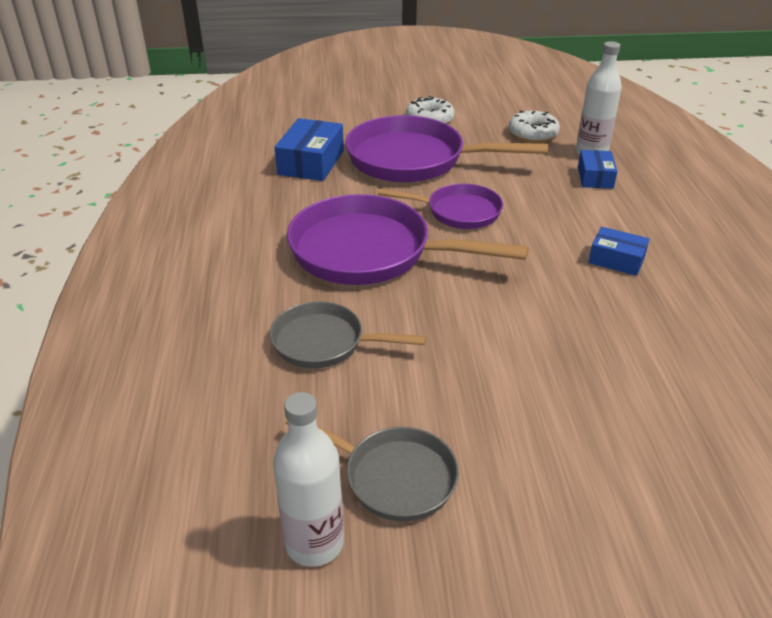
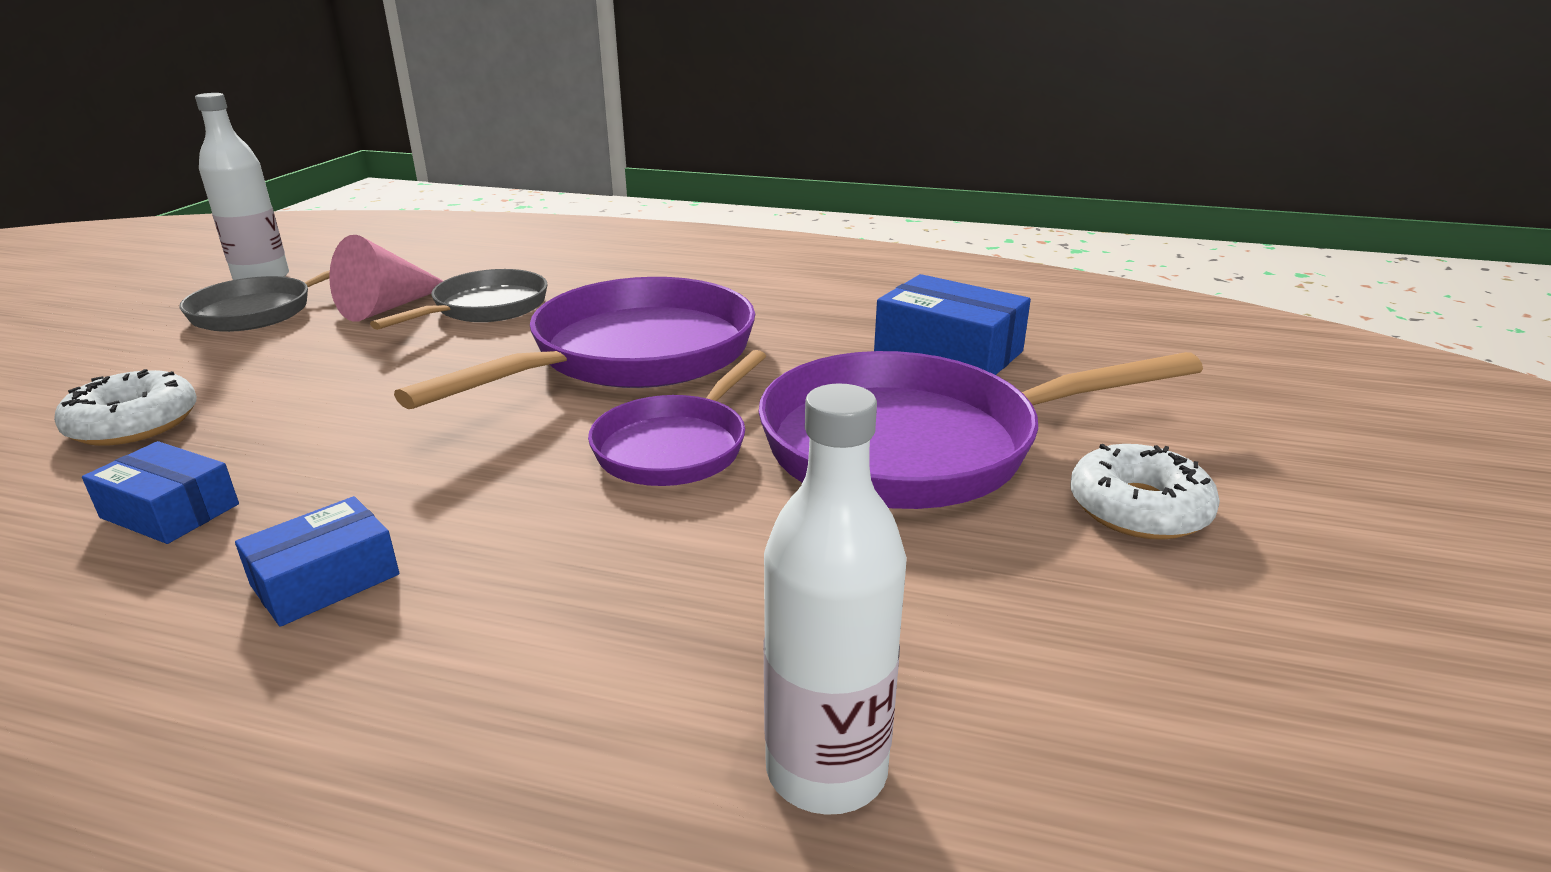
camera: 110 degrees right, 10 degrees down
purple pan [345,115,548,182] -> purple pan turned 135 degrees counterclockwise [759,351,1203,509]
white donut [509,111,560,143] -> white donut moved to [54,369,197,446]
blue box [578,150,618,189] -> blue box moved to [82,441,239,544]
none -> pink cone [329,235,443,322]

